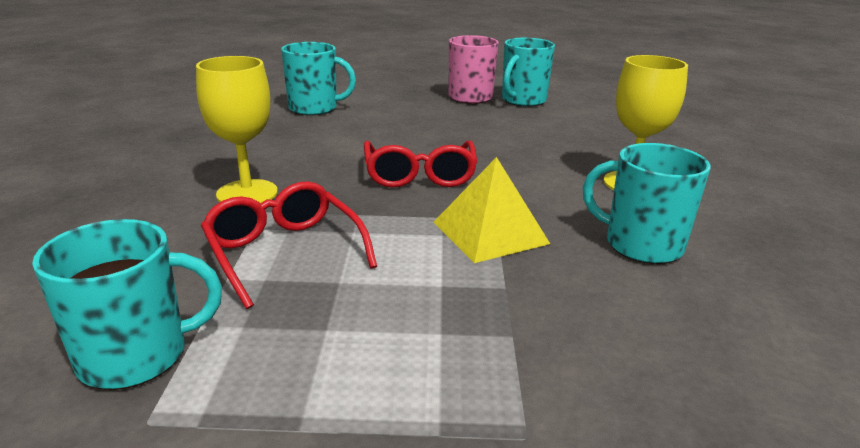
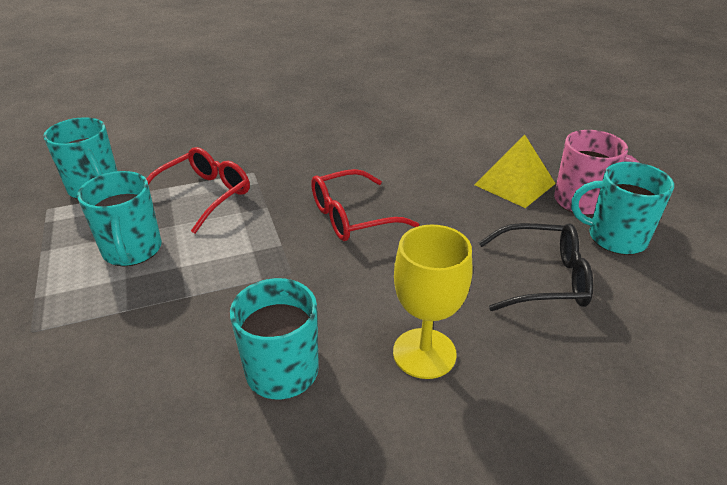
camera: 70 degrees right, 10 degrees up
yellow goblet [196,56,278,203] -> none
turquoise mug [281,42,356,116] -> turquoise mug moved to [77,171,162,266]
yellow pyramid [433,157,550,263] -> yellow pyramid moved to [475,135,556,208]
none -> black glasses [479,223,593,311]

